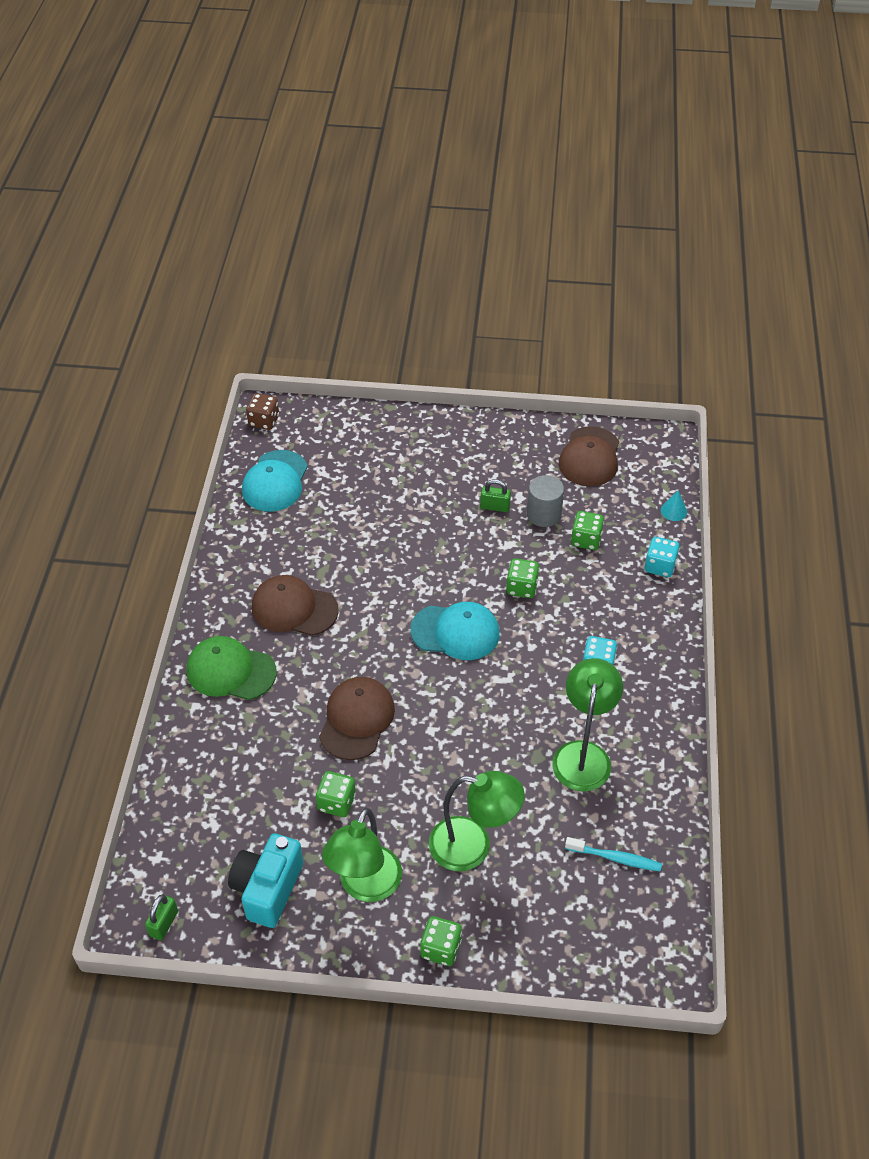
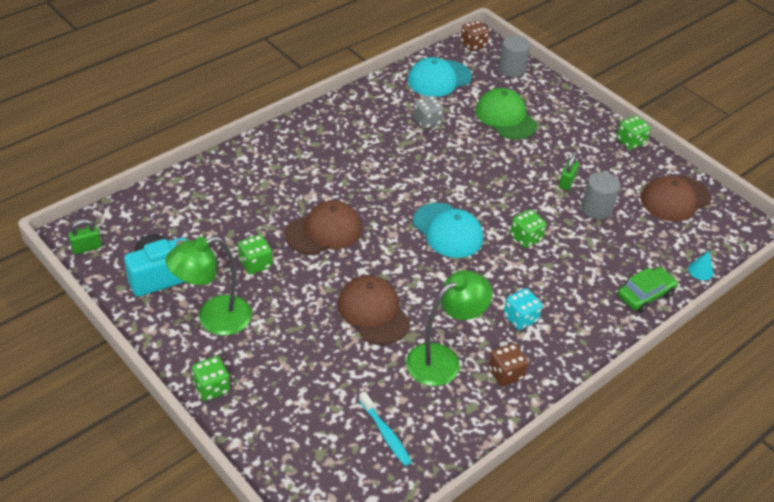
camera: 40 degrees right, 5 degrees down
green cap [187,636,277,700] -> green cap moved to [476,88,537,140]
brown cap [252,575,339,636] -> brown cap moved to [338,275,410,345]
green lamp [429,771,525,871] -> none
green padlock [480,479,511,512] -> green padlock turned 60 degrees clockwise [559,154,579,191]
green dice [571,511,604,550] -> green dice moved to [616,116,651,150]
turquoise dice [645,537,680,577] -> green car [618,267,678,313]
none -> grey dice [413,96,444,129]
none -> brown dice [488,343,528,386]
none -> grey cylinder [499,35,531,77]

